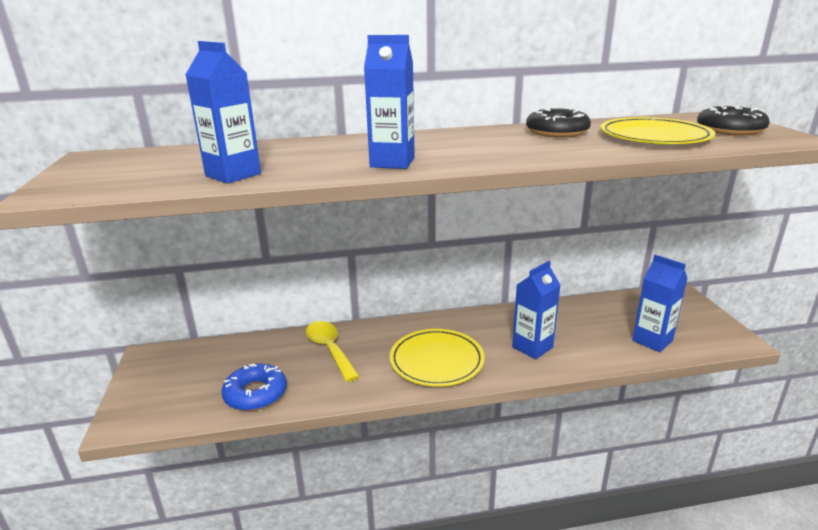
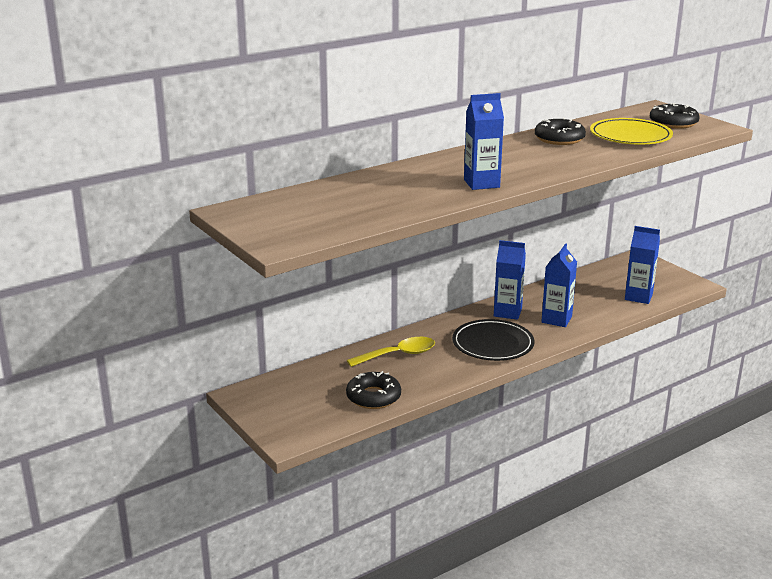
camera: 25 degrees left, 0 degrees up
blue carton [185,41,261,184] -> blue carton moved to [494,240,526,320]
blue donut [221,364,287,411] -> black donut [346,371,401,409]
yellow spoon [306,321,360,382] -> yellow spoon turned 120 degrees clockwise [347,337,435,367]
yellow plate [390,329,485,387] -> black plate [452,319,534,361]

